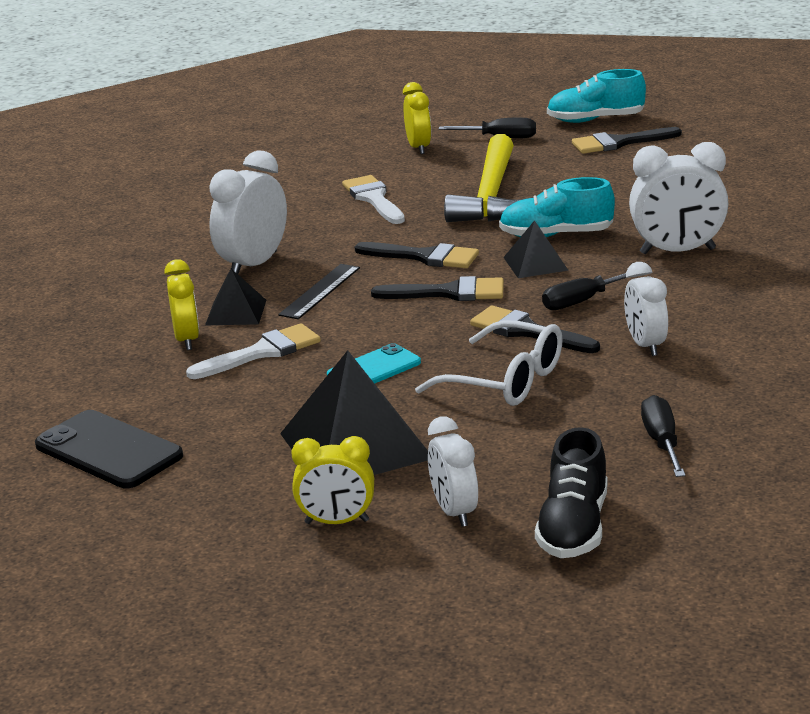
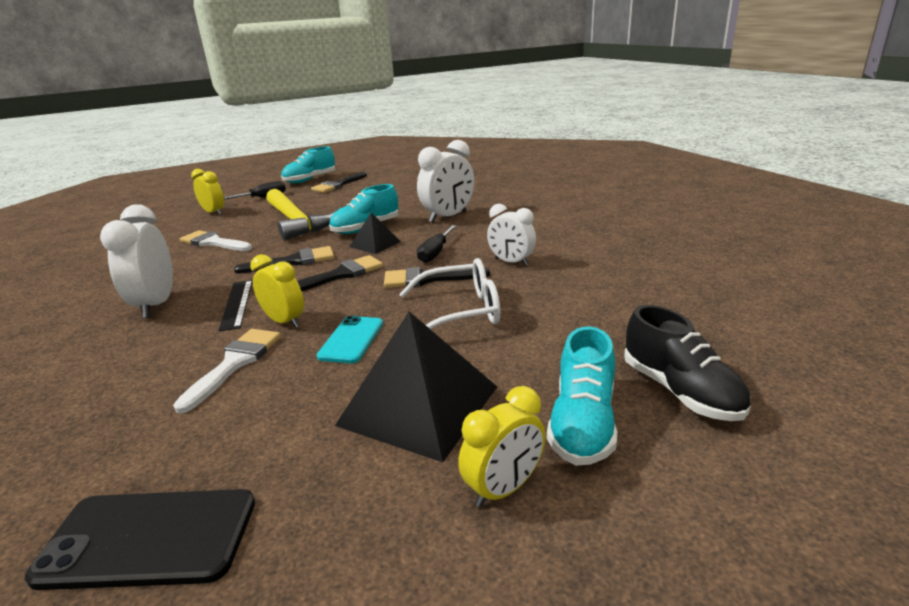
camera: 40 degrees left, 0 degrees up
yellow clock [164,259,199,350] -> yellow clock moved to [250,254,304,328]
black pyramid [205,269,266,325] -> none
white clock [428,416,478,527] -> turquoise shoe [547,326,618,466]
black screwdriver [641,395,686,477] -> none

